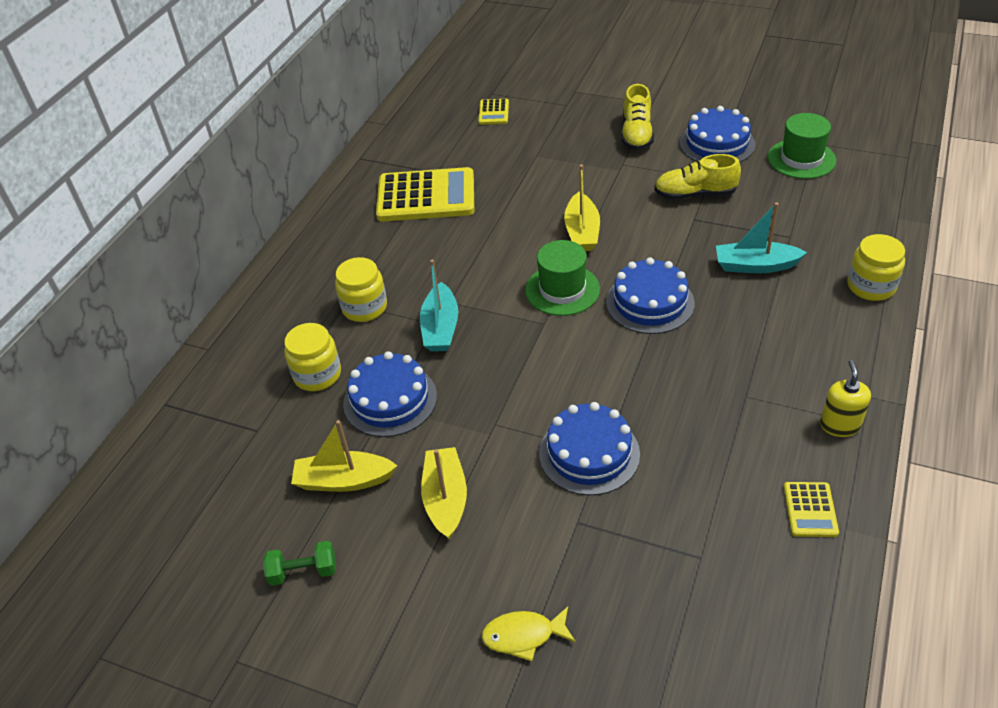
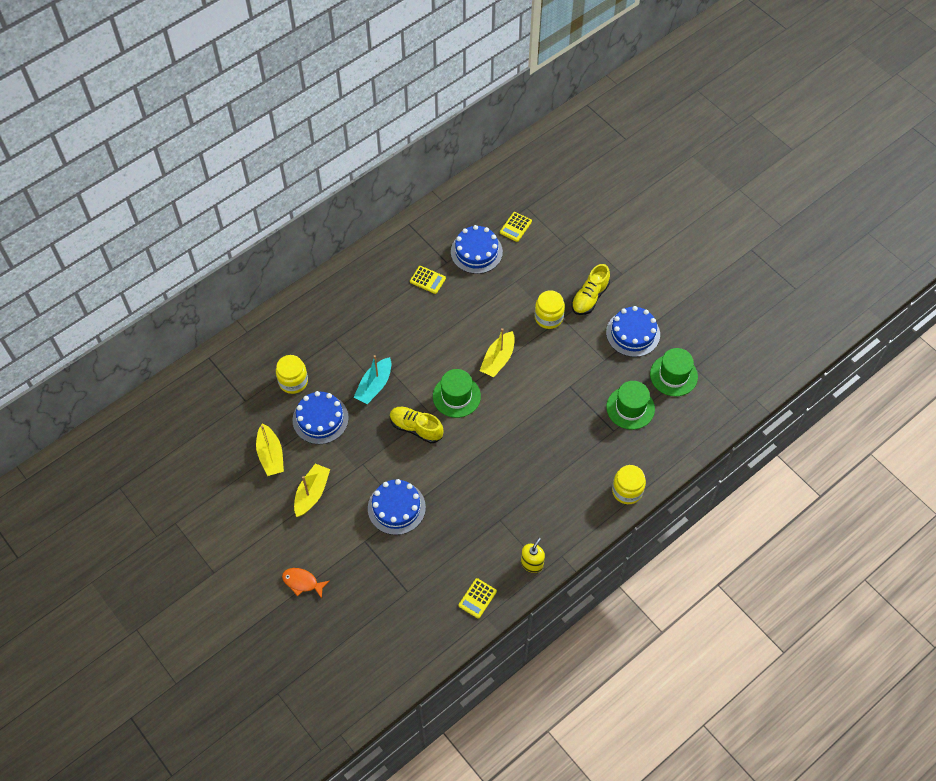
camera: 25 degrees right, 15 degrees up
green dumbbell [263,541,336,586] -> none
yellow boat [291,420,397,492] -> yellow boat turned 135 degrees counterclockwise [256,423,284,476]
yellow jar [335,257,387,322] -> yellow jar moved to [535,290,565,329]
yellow calculator [376,167,474,222] -> yellow calculator [410,266,446,294], size x0.46
yellow fish [481,607,576,661] -> orange fish [282,568,329,599]
blue cake [606,257,695,334] -> blue cake moved to [451,225,503,274]
yellow shoe [654,154,741,200] -> yellow shoe moved to [390,407,444,443]
turquoise boat [716,202,807,273] -> none
none -> green hat [606,381,655,430]

